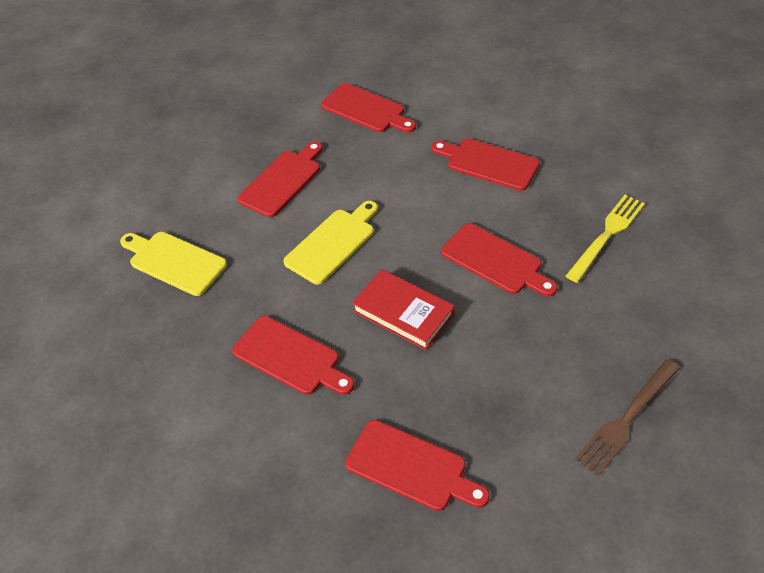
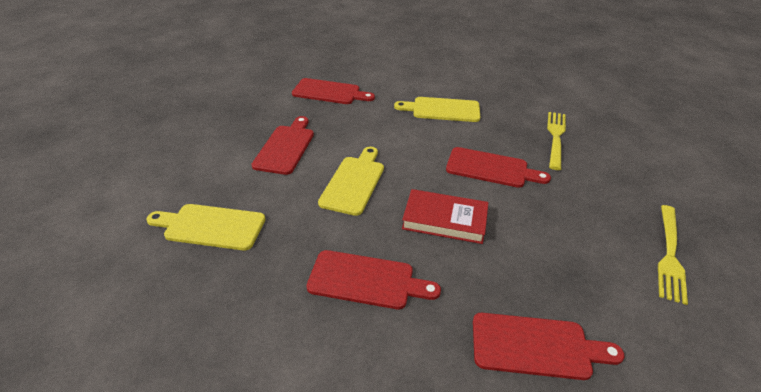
camera: 25 degrees left, 10 degrees down
red cutting board [431,138,540,191] -> yellow cutting board [394,97,480,122]
brown fork [575,360,680,476] -> yellow fork [658,205,688,305]

